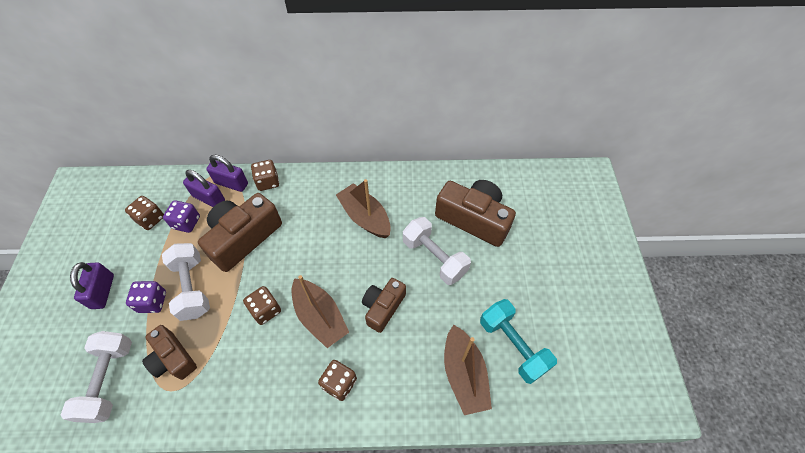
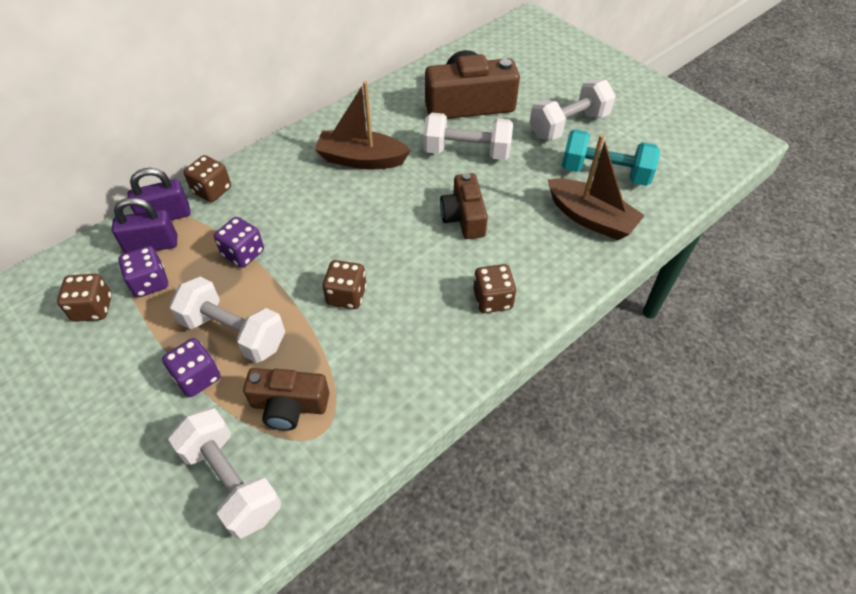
camera: 40 degrees left, 5 degrees down
purple padlock [70,262,114,309] -> none
brown camera [198,193,282,272] -> purple dice [214,217,264,268]
brown boat [292,275,349,348] -> none
none -> white dumbbell [529,79,616,140]

